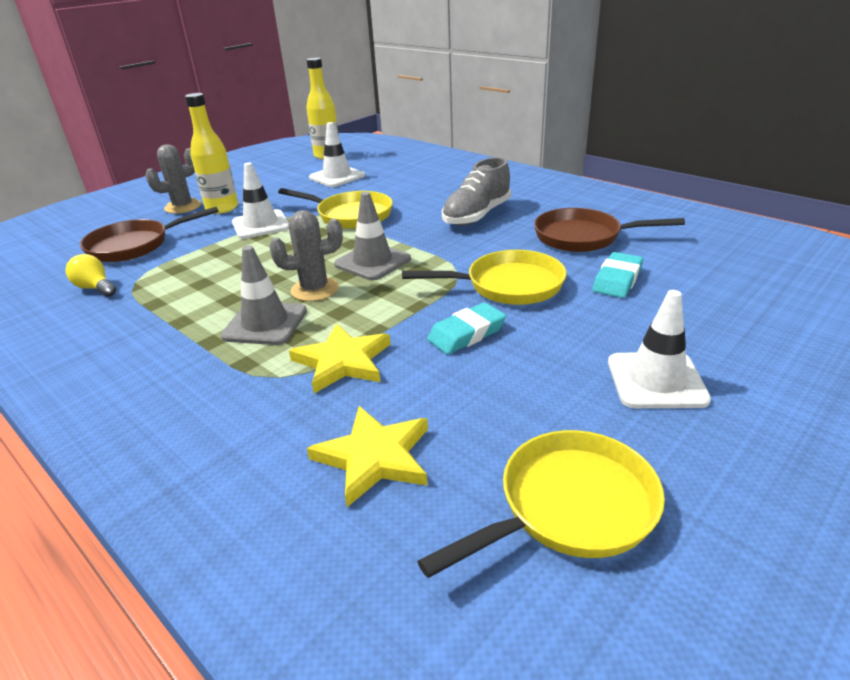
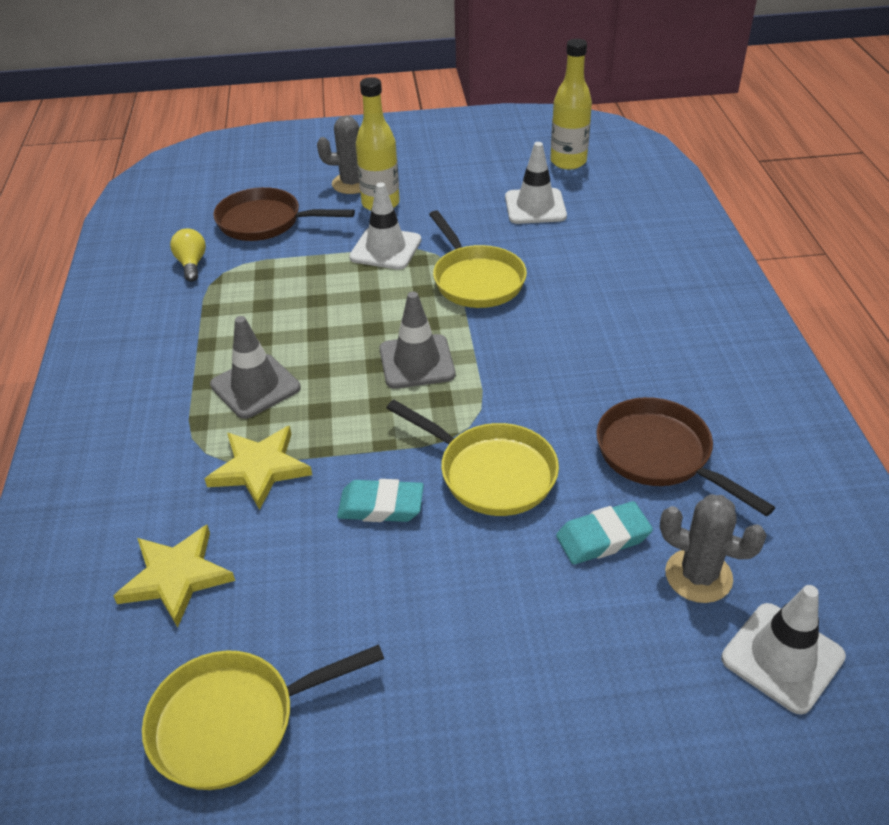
camera: 40 degrees right, 10 degrees up
grey cactus [270,210,343,301] -> grey cactus moved to [660,494,767,603]
yellow pan [418,430,665,578] -> yellow pan turned 150 degrees clockwise [142,644,384,790]
grey shoe [442,157,511,226] -> none
white traffic cone [608,290,711,408] -> white traffic cone moved to [721,585,846,715]

